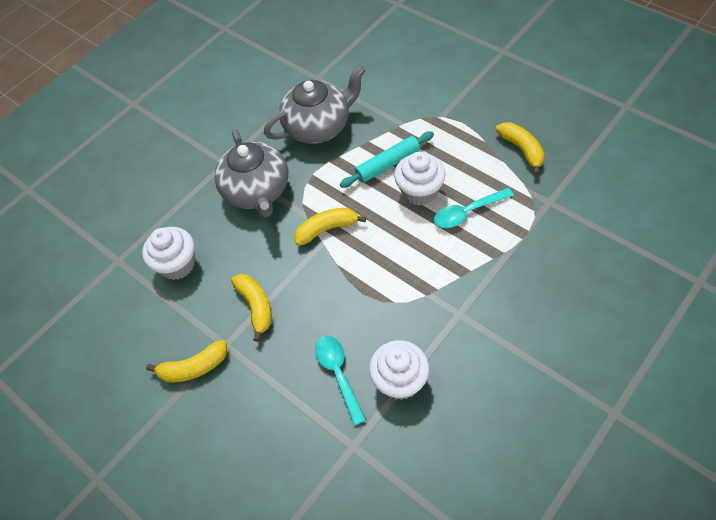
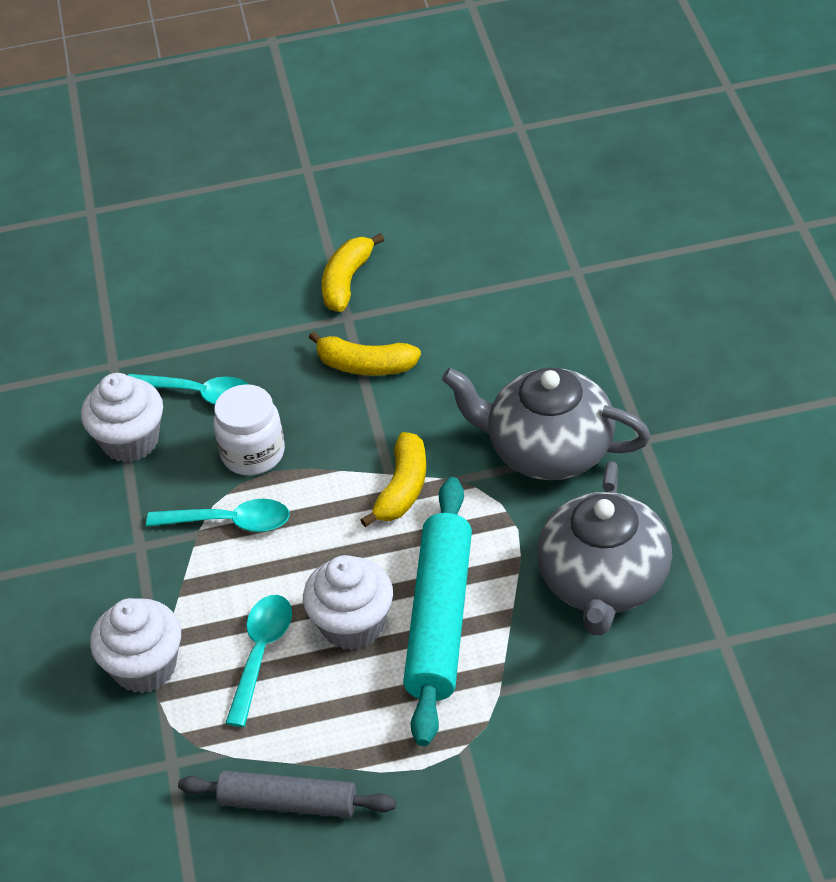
camera: 125 degrees right, 10 degrees down
white cupcake [142,227,195,280] -> white cupcake moved to [90,598,181,693]
turquoise rolling pin [340,131,434,188] -> turquoise rolling pin [403,477,472,746], size x1.56
yellow banana [495,122,545,175] -> grey rolling pin [178,770,396,818]
none -> turquoise spoon [146,499,290,532]
none -> white jar [214,384,285,475]

